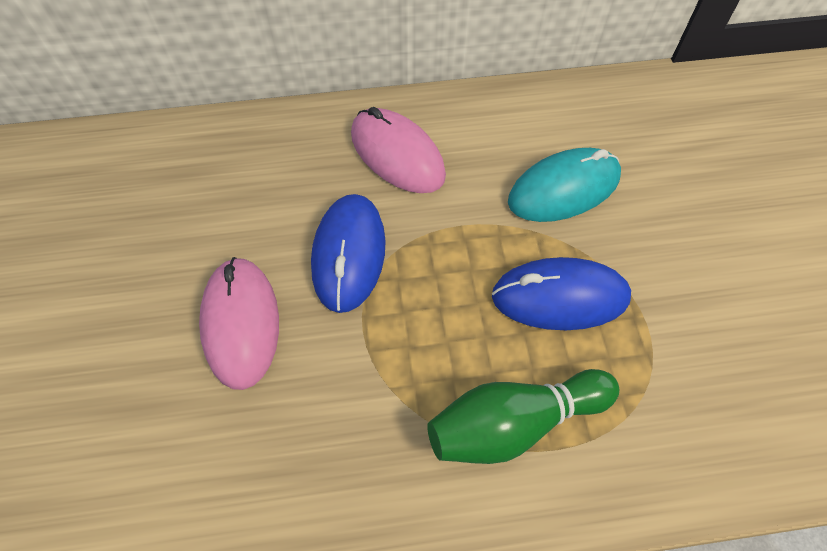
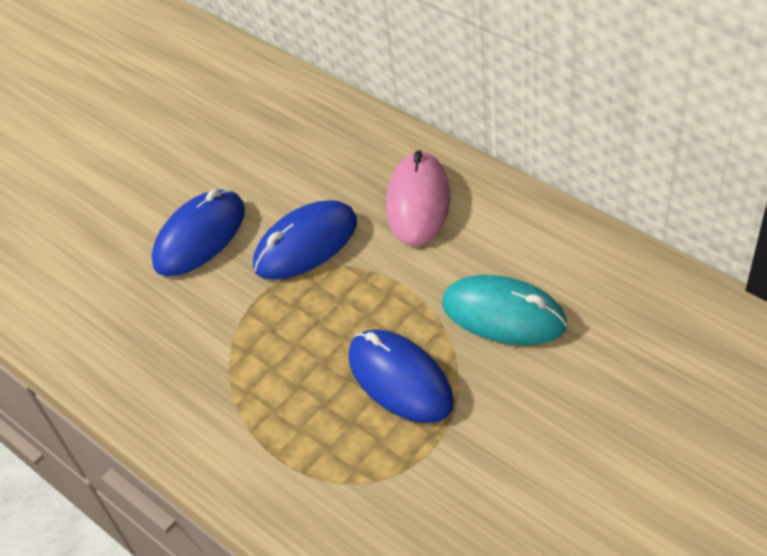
camera: 55 degrees right, 10 degrees down
pink mouse [199,257,279,390] -> blue mouse [152,189,245,276]
green bowling pin [427,369,619,464] -> none

